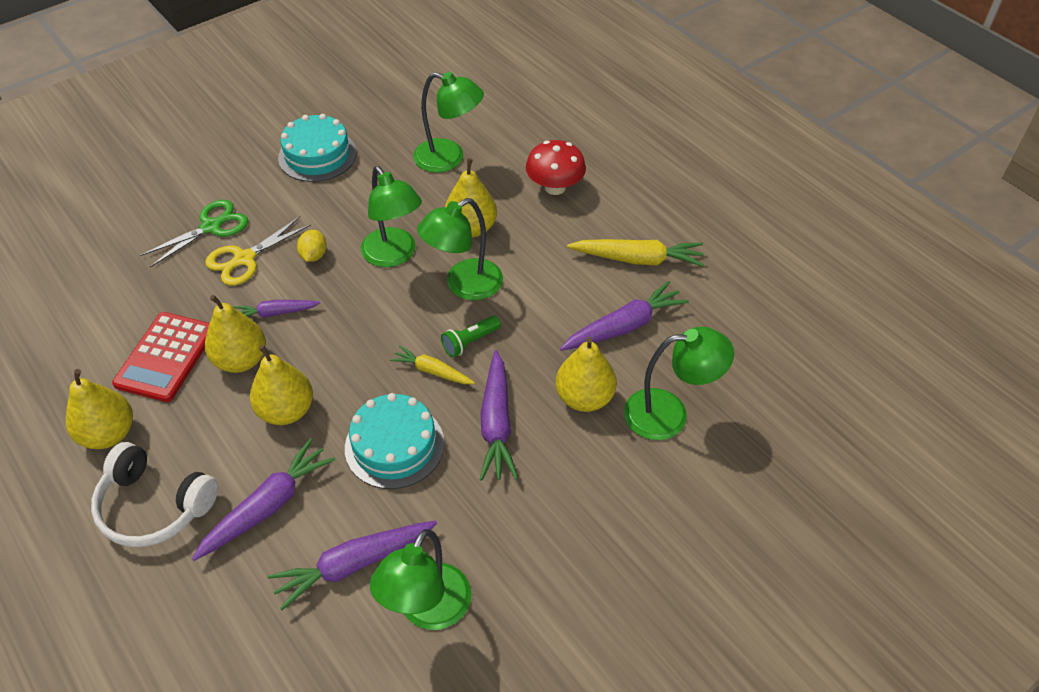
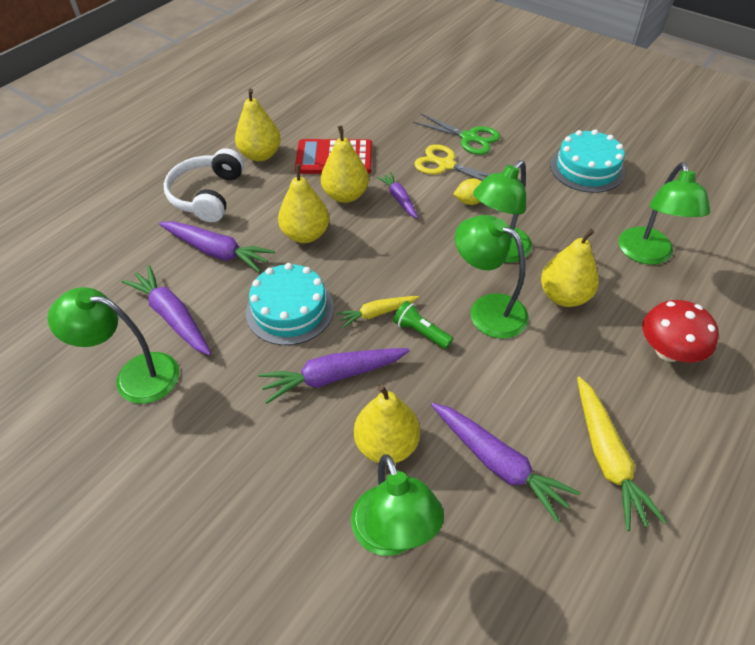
camera: 75 degrees right, 0 degrees up
yellow carrot [390,345,475,384] -> yellow carrot turned 120 degrees counterclockwise [336,296,419,328]

